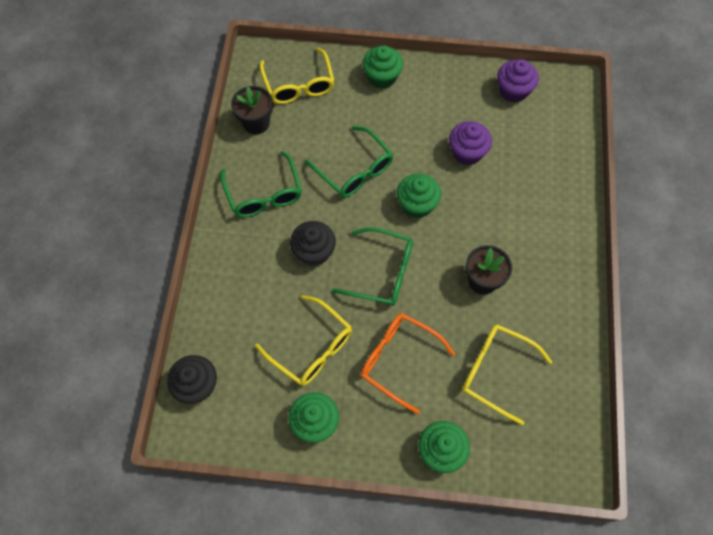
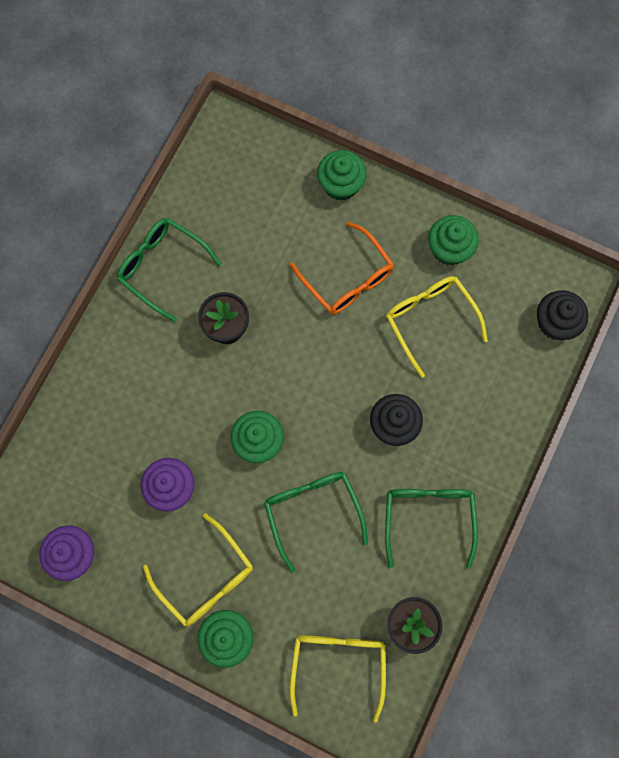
camera: 160 degrees left, 10 degrees up
green glasses [332,227,413,306] -> green glasses moved to [117,218,222,322]
yellow glasses [462,324,552,425] -> yellow glasses moved to [143,513,253,626]

